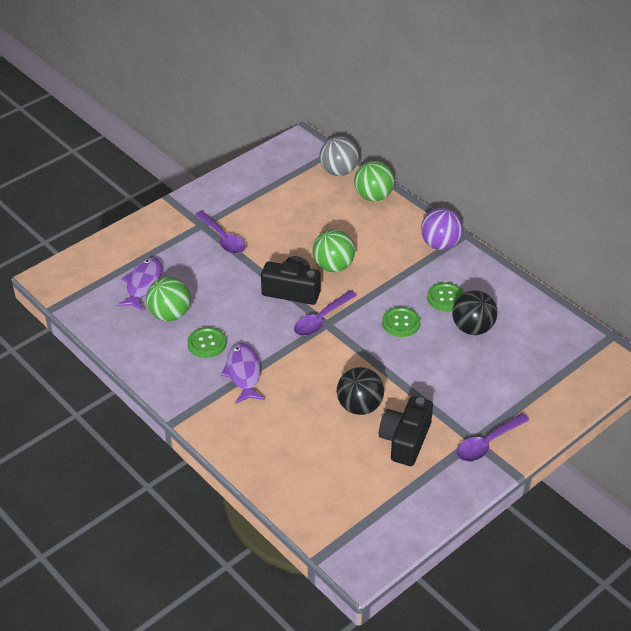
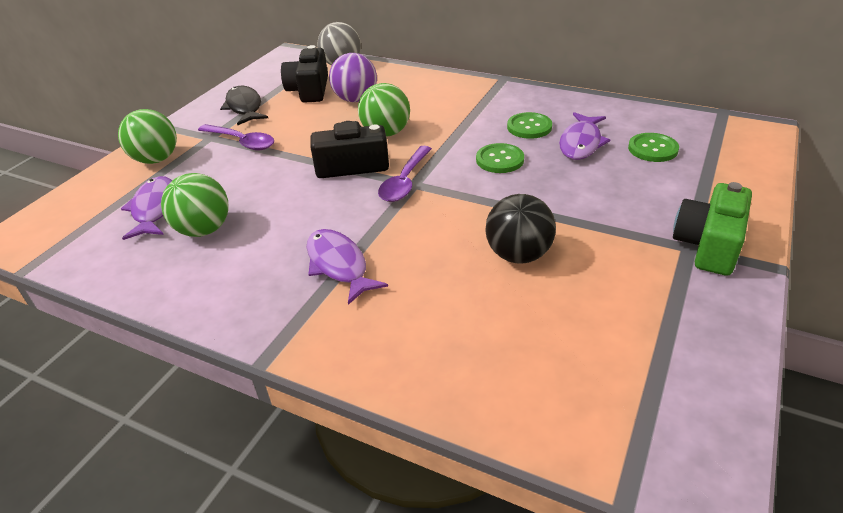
camera: 20 degrees left, 5 degrees down
green button [187,327,226,358] -> green button moved to [628,133,679,162]
green ball [354,161,394,201] -> green ball moved to [118,109,177,164]
black camera [379,396,433,466] -> black camera moved to [281,45,328,103]
purple ball [421,208,463,250] -> purple ball moved to [329,53,377,102]
black ball [452,290,498,335] -> purple fish [559,112,610,160]
purple spoon [457,413,529,462] -> green camera [673,182,752,276]
none -> black fish [220,86,268,125]

